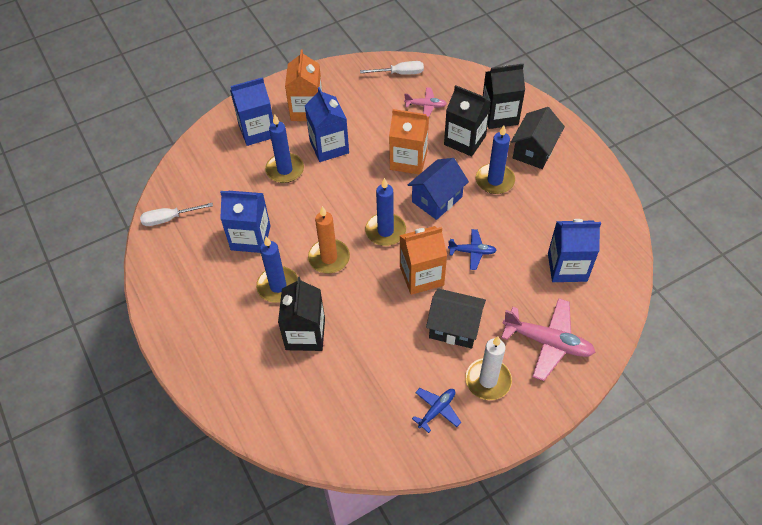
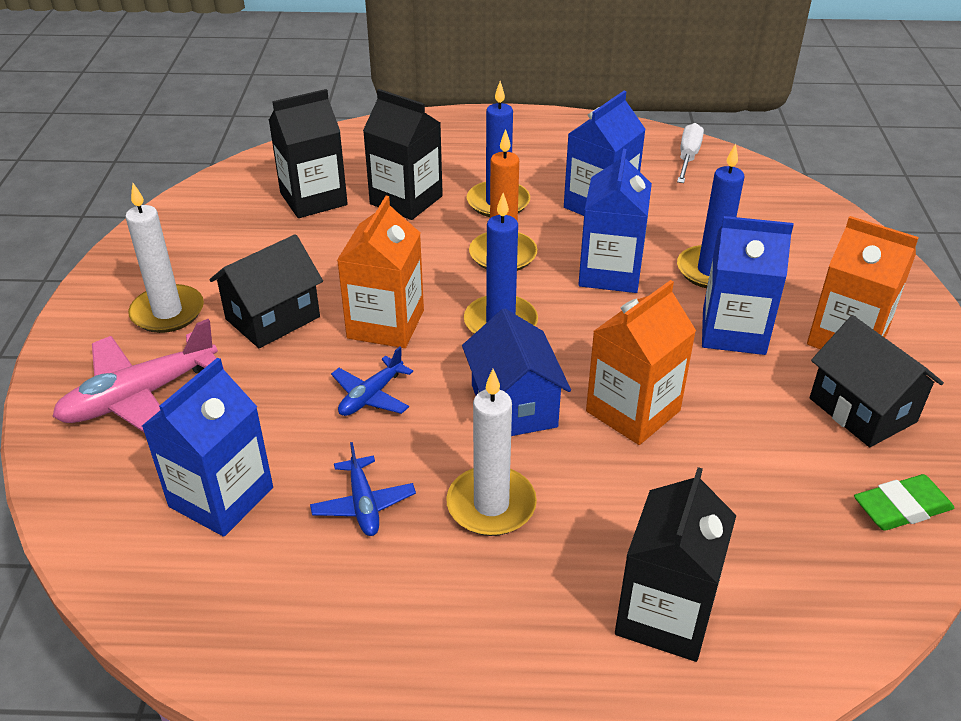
camera: 120 degrees right, 15 degrees down
blue carton [230,77,273,146] -> blue carton moved to [578,149,652,293]
white screwdriver [360,61,424,75] -> green eraser [854,474,954,531]
pink plane [404,87,447,117] -> none
blue plane [412,388,461,433] -> blue plane moved to [310,442,416,536]
black carton [444,85,491,156] -> black carton moved to [269,89,348,218]
blue candle [476,125,515,194] -> white candle [446,369,537,536]
black house [511,107,565,169] -> black house moved to [809,315,944,447]

